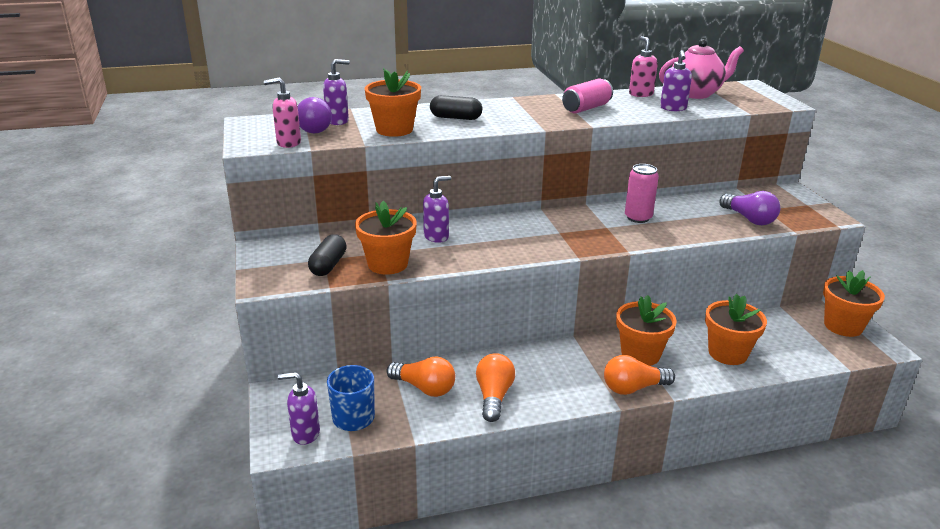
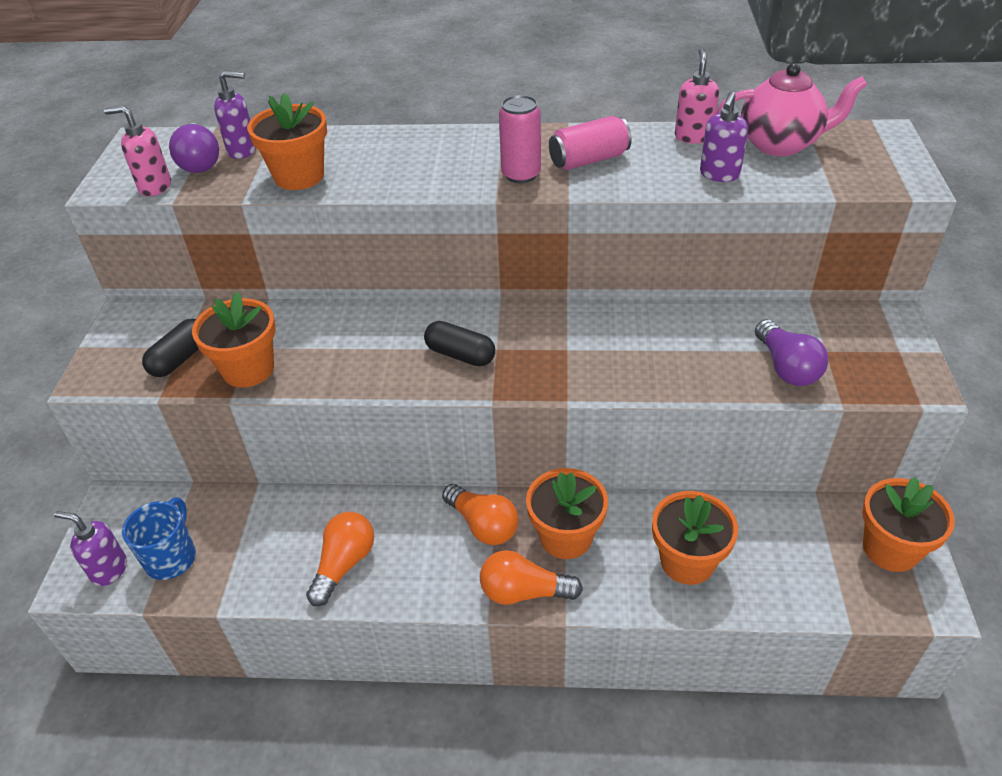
camera: 20 degrees right, 15 degrees up
orange light bulb [387,357,455,397] -> orange light bulb moved to [442,484,519,545]
purple soap dispenser [423,176,451,243] -> none
black capsule [430,95,482,120] -> black capsule moved to [424,321,495,366]
pink can [625,164,659,223] -> pink can moved to [499,95,541,183]

